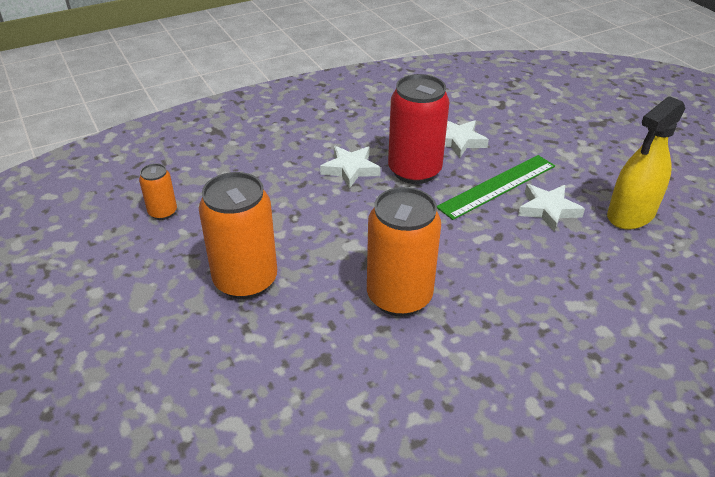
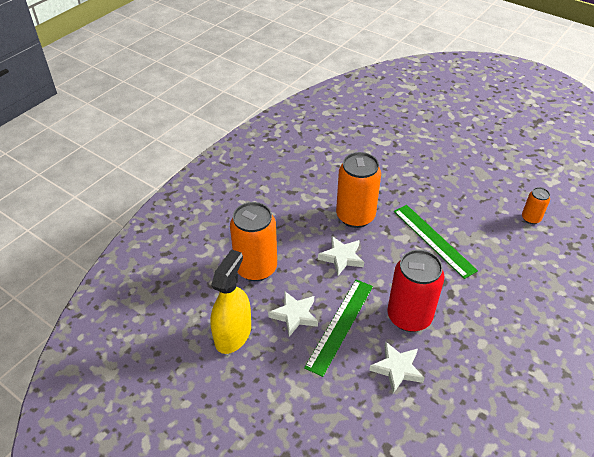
camera: 155 degrees right, 5 degrees up
orange can [199,172,277,299] -> orange can moved to [230,202,277,281]
white star [320,146,381,189] -> white star moved to [318,236,364,276]
none -> green ruler [394,205,478,279]

